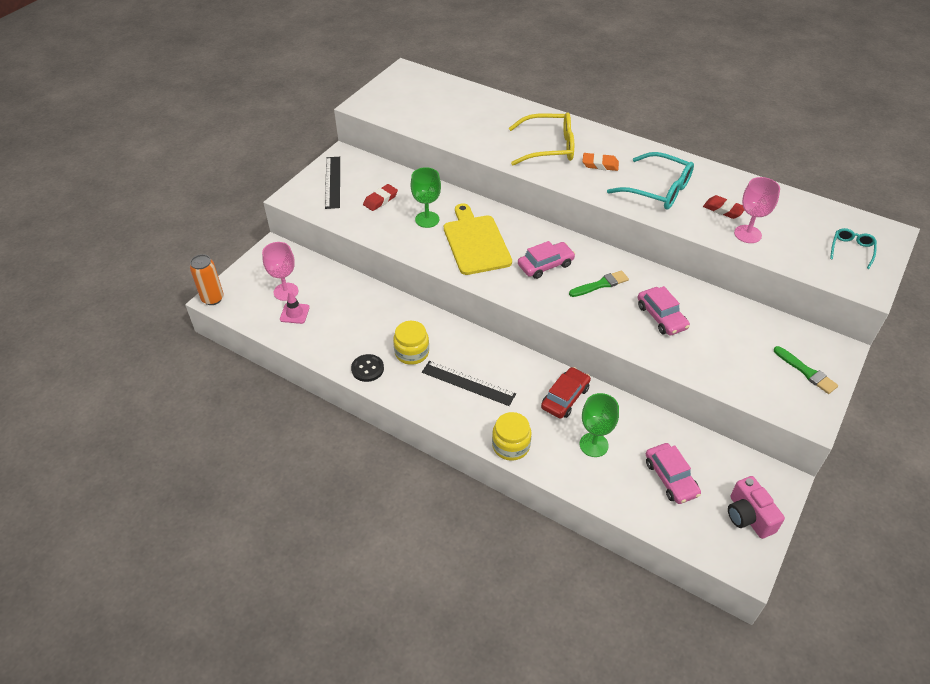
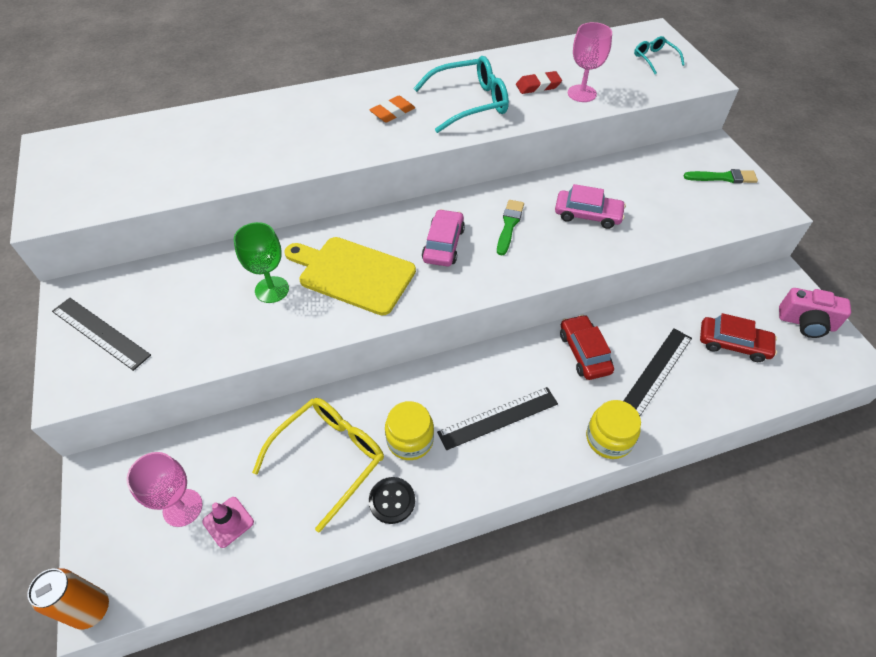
camera: 50 degrees left, 5 degrees up
red eraser [363,184,398,211] -> none
yellow glasses [509,112,574,165] -> yellow glasses moved to [252,398,384,533]
green goblet [580,393,619,457] -> black ruler [623,328,692,416]
pink car [646,443,701,504] -> red car [700,313,777,362]

